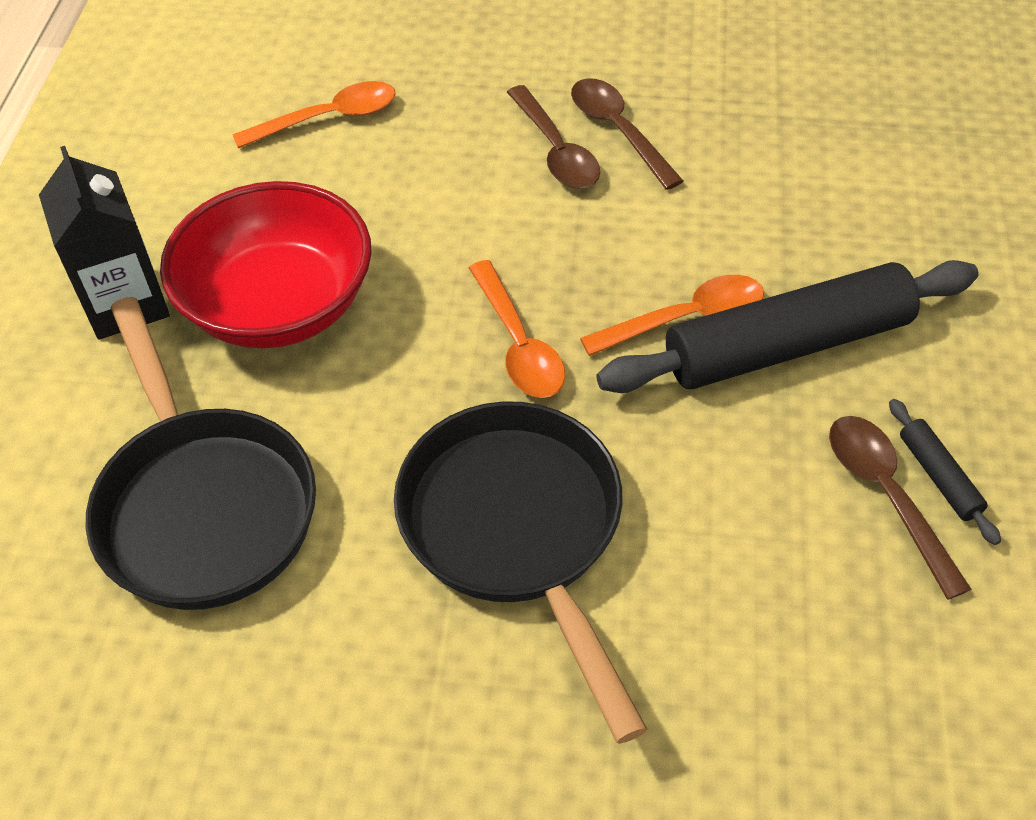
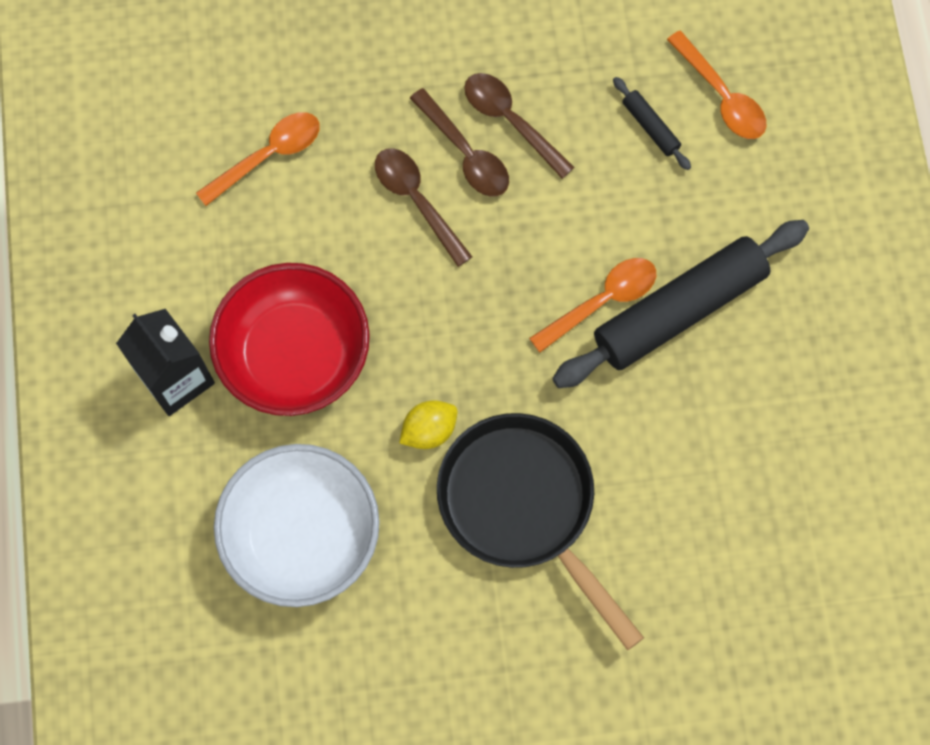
camera: 15 degrees left, 20 degrees up
black pan [85,297,316,610] -> white bowl [214,444,380,607]
orange spoon [469,260,565,398] -> orange spoon moved to [667,30,766,139]
brown spoon [829,416,971,600] -> brown spoon moved to [375,149,472,267]
black rolling pin [889,399,1001,545] -> black rolling pin moved to [613,77,691,170]
none -> yellow lemon [399,400,458,449]

